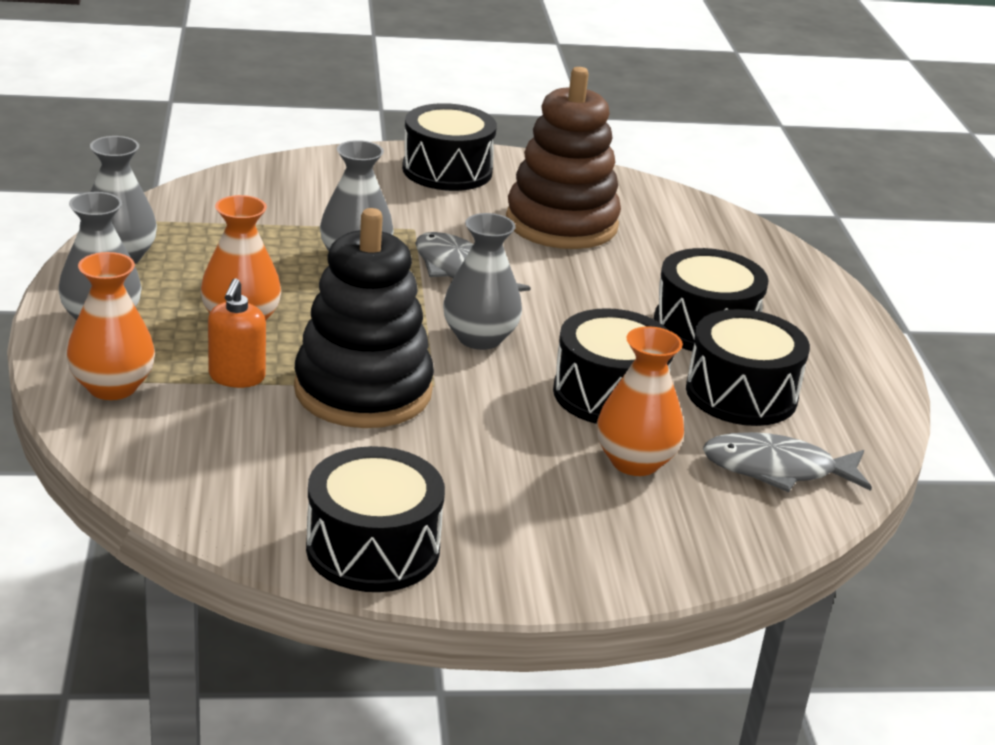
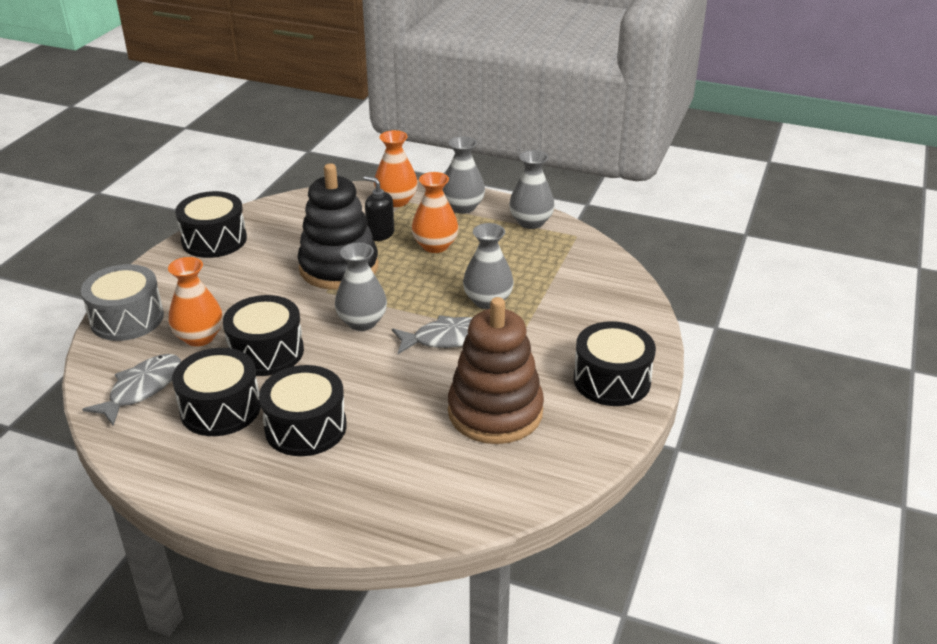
camera: 120 degrees right, 5 degrees up
orange soap dispenser [208,278,266,388] -> black soap dispenser [364,176,394,241]
none -> grey drum [81,264,164,341]

